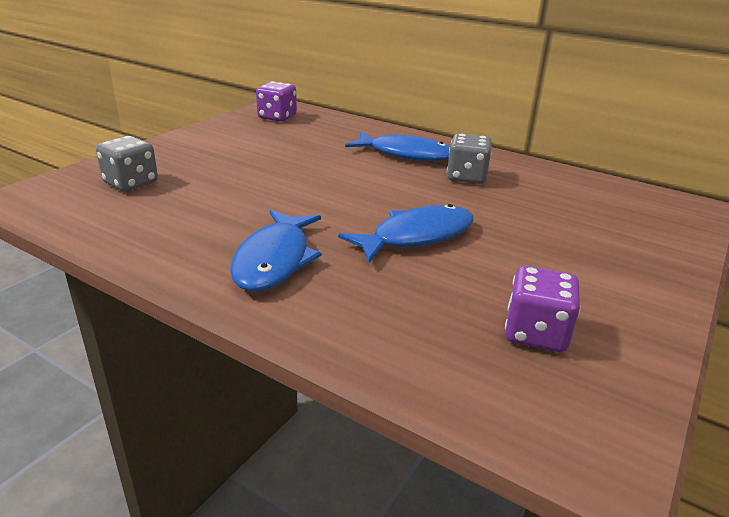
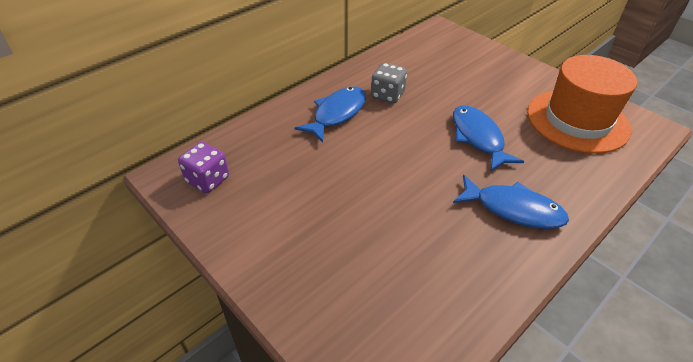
camera: 75 degrees left, 15 degrees up
grey dice [96,136,158,191] -> none
purple dice [505,266,581,352] -> orange hat [527,55,637,154]

